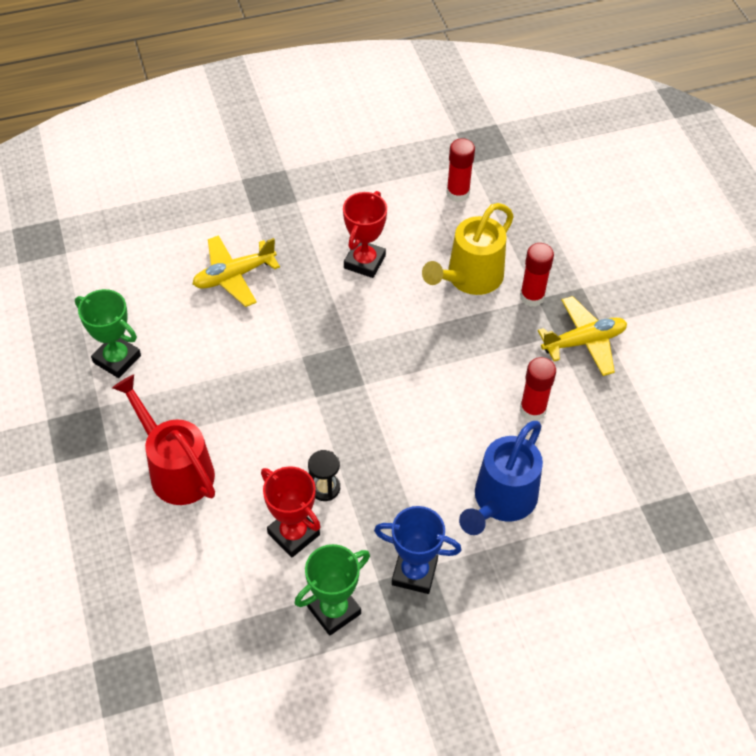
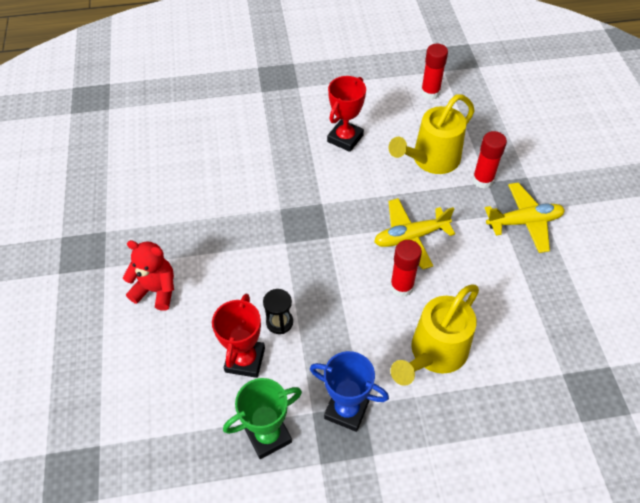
camera: 10 degrees right, 0 degrees up
green trophy [75,289,141,378] -> none
red watering can [112,374,215,505] -> red teddy bear [123,240,174,311]
yellow plane [193,235,280,307] -> yellow plane moved to [374,198,455,269]
red trophy [261,466,321,557] -> red trophy turned 45 degrees clockwise [212,294,265,378]
blue watering can [459,421,543,535] -> yellow watering can [390,284,479,386]
red glue stick [520,357,556,421] -> red glue stick moved to [390,240,422,297]

